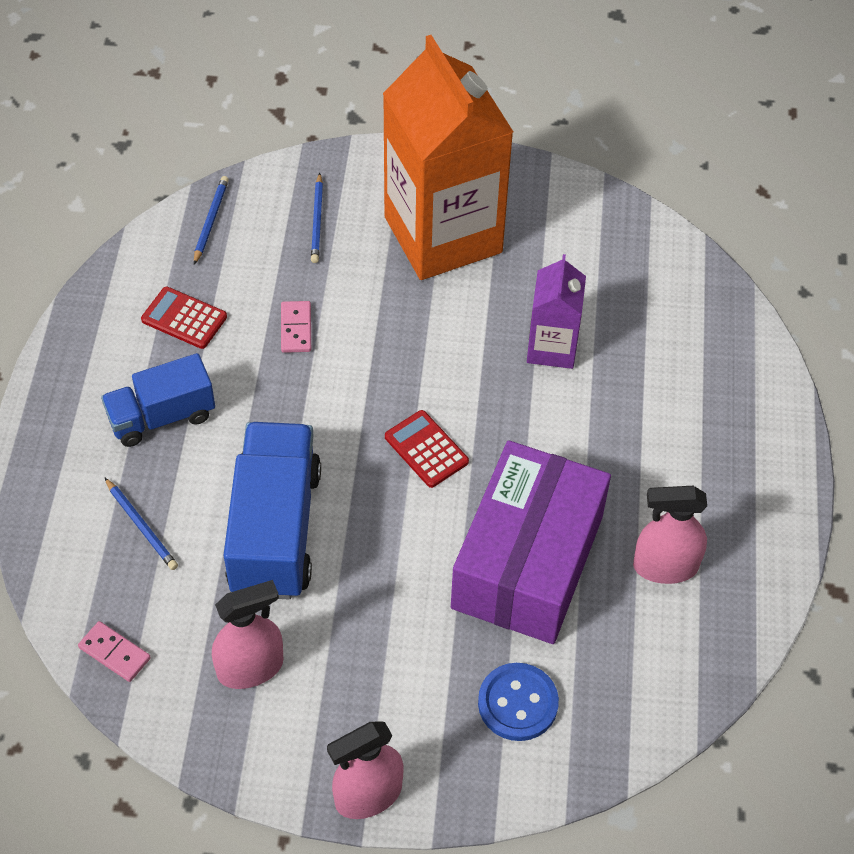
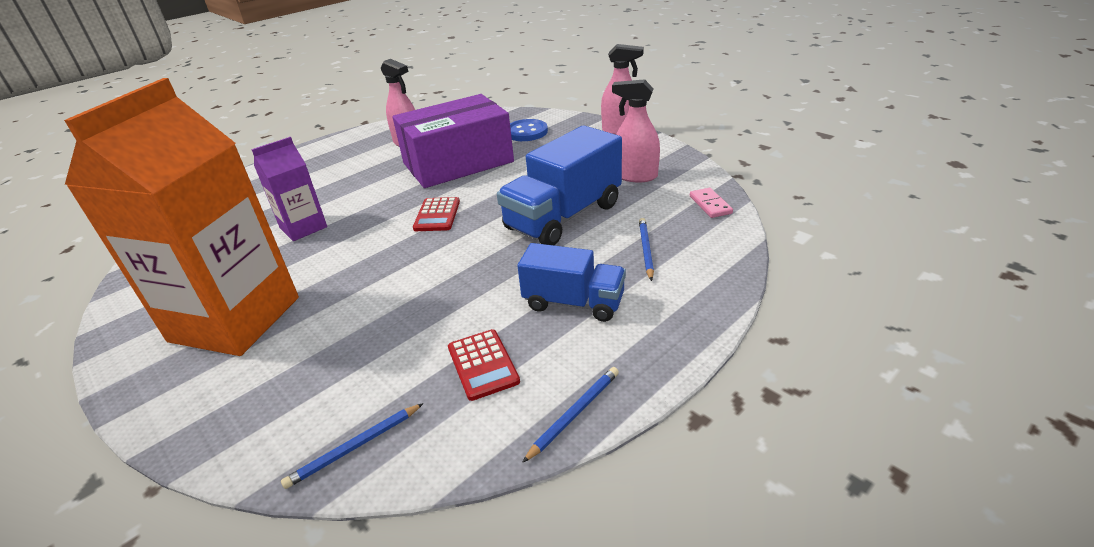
camera: 135 degrees left, 20 degrees down
pink domino [281,301,311,353] -> none
blue pencil [311,173,323,263] -> blue pencil moved to [522,367,619,463]

